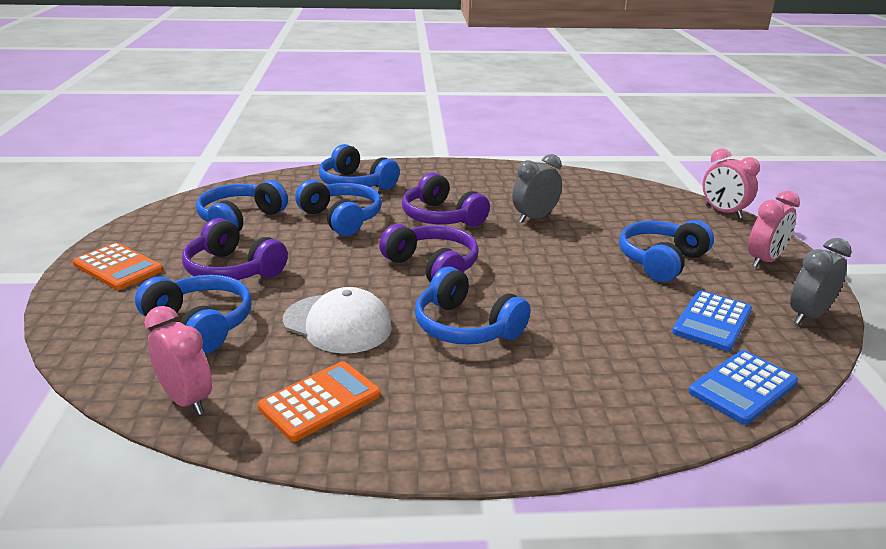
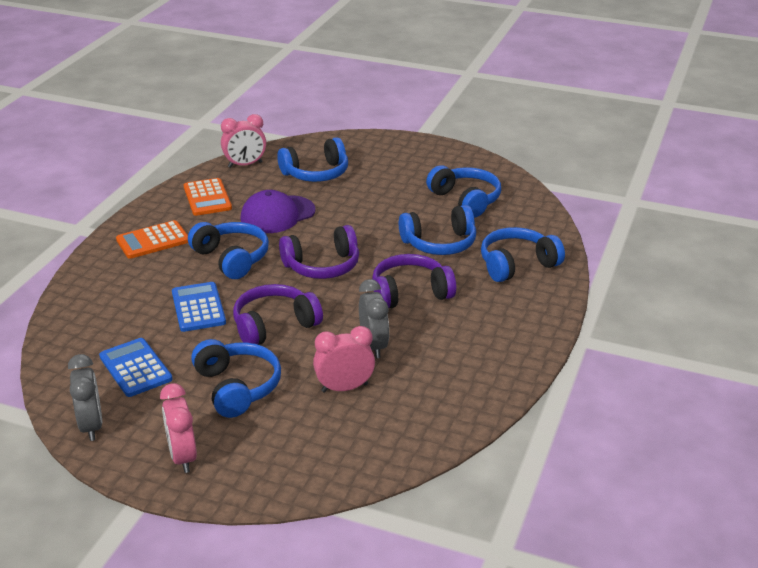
camera: 115 degrees right, 5 degrees up
orange calculator [73,242,163,290] -> orange calculator moved to [116,220,188,259]
purple headphones [182,218,288,280] -> purple headphones moved to [233,284,323,345]
white cap [283,287,392,354] -> purple cap [240,190,316,233]
blue headphones [415,267,530,345] -> blue headphones turned 75 degrees clockwise [188,222,269,279]
blue calculator [689,350,798,425] -> blue calculator moved to [172,282,226,332]
pink clock [703,148,760,219] -> pink clock moved to [313,326,375,393]

